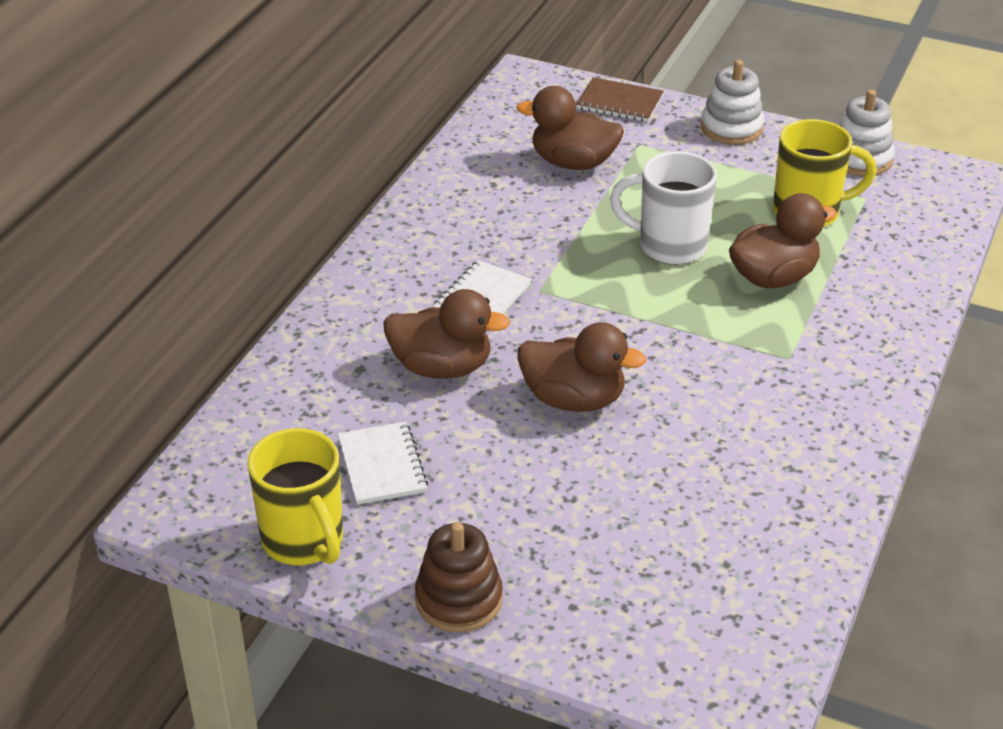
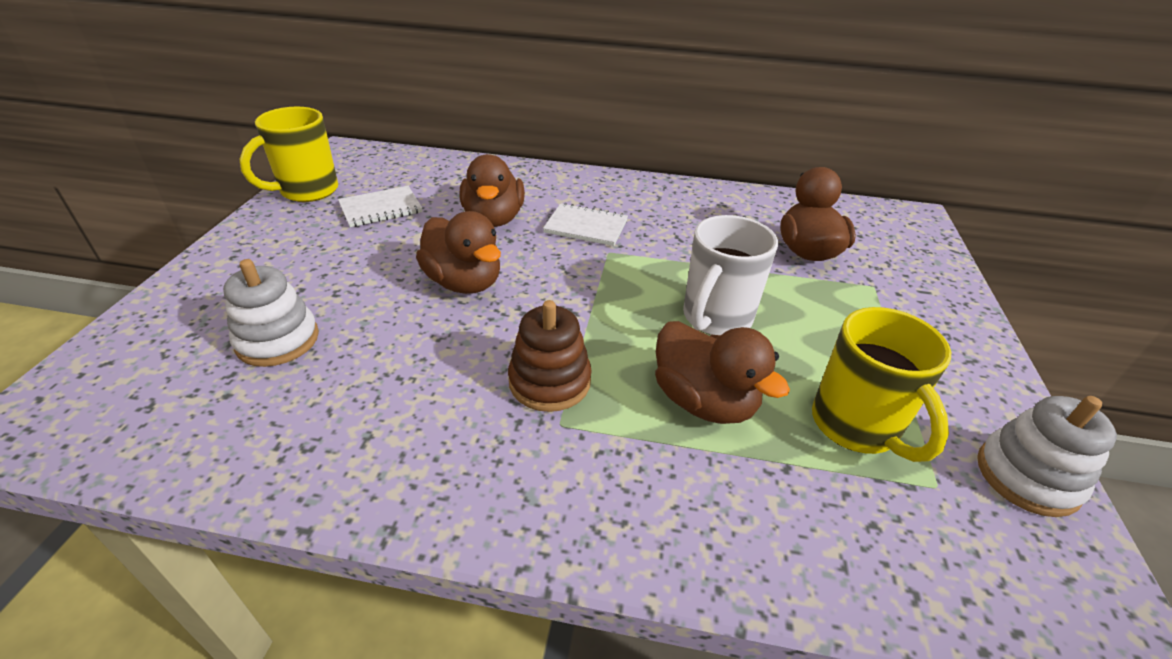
camera: 75 degrees right, 0 degrees up
brown stacking toy [415,522,503,632] -> brown stacking toy moved to [508,300,592,412]
brown duck [517,322,646,412] -> brown duck turned 45 degrees counterclockwise [416,211,501,294]
brown notebook [576,77,664,122] -> none
white mug [610,151,717,265] -> white mug turned 150 degrees counterclockwise [683,215,778,335]
white stacking toy [701,60,765,145] -> white stacking toy moved to [223,259,319,367]

